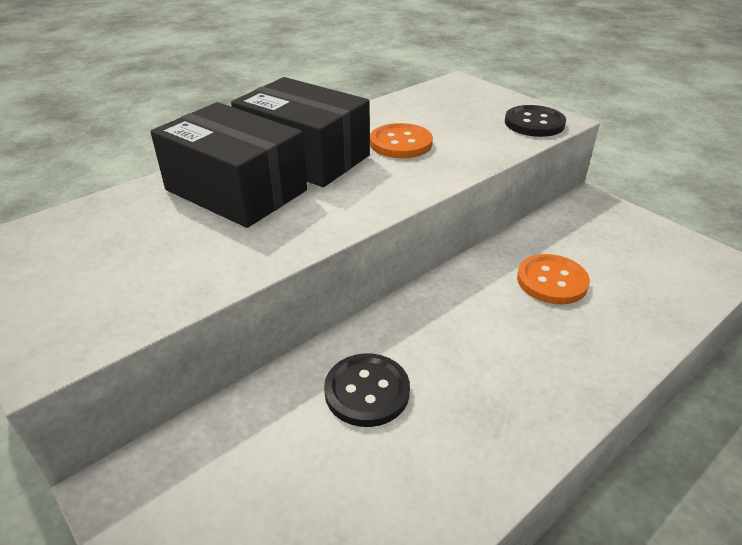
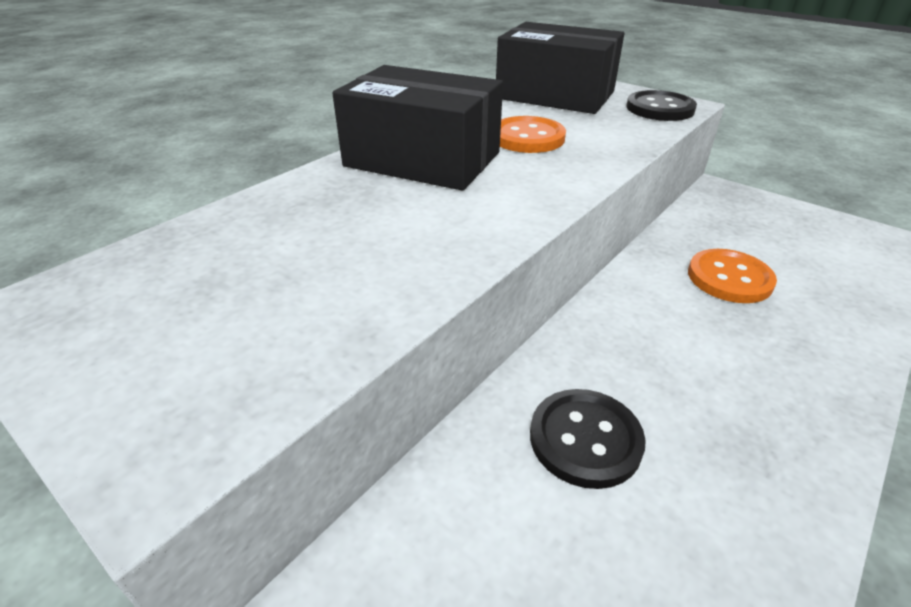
camera: 10 degrees left, 0 degrees up
black box [150,102,307,228] -> black box moved to [496,22,624,114]

